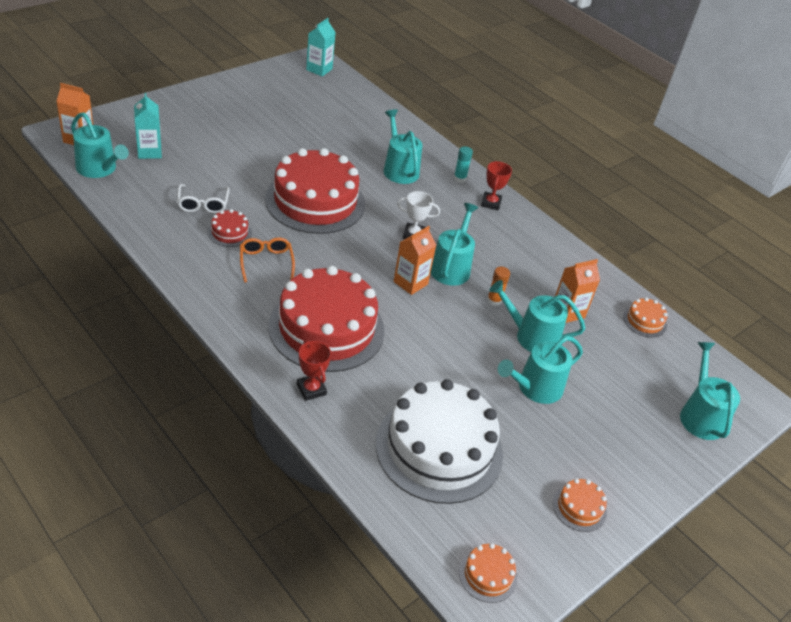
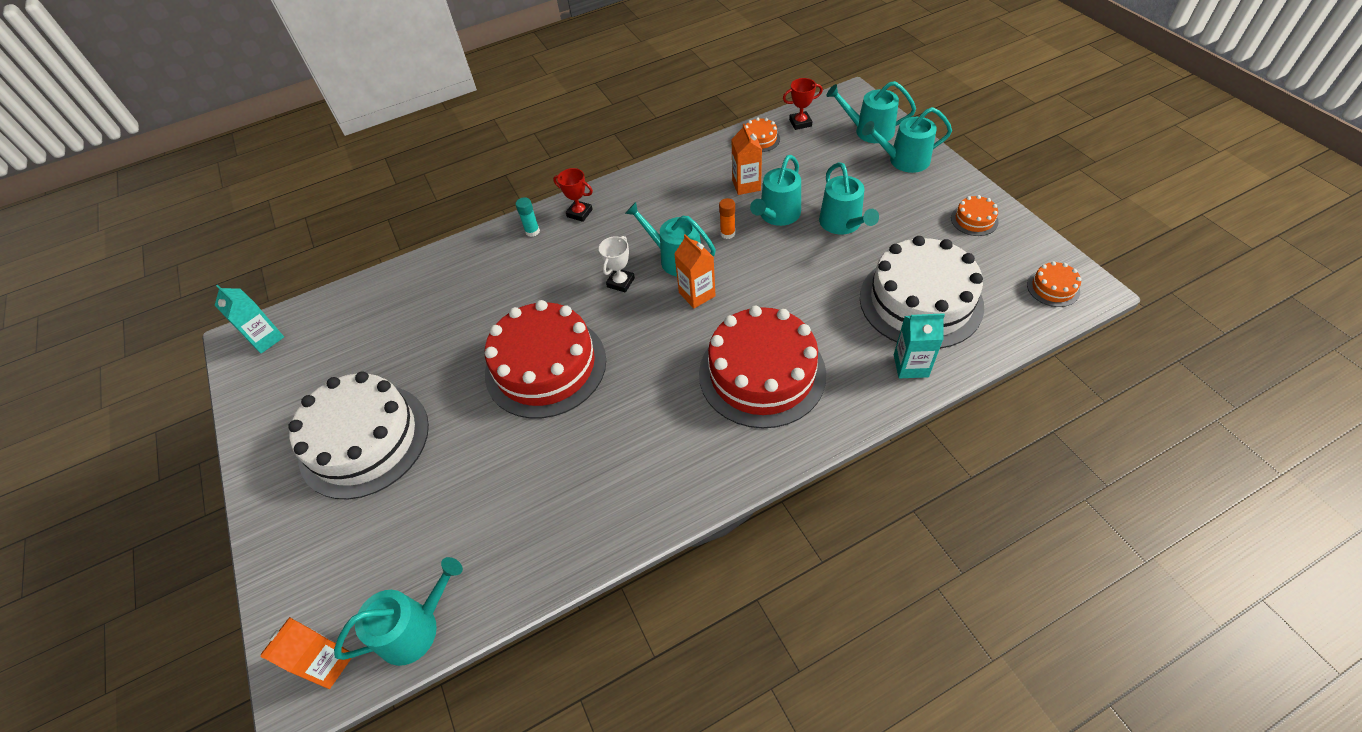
camera: 65 degrees left, 10 degrees up
turquoise carton [134,93,162,159] -> turquoise carton moved to [894,313,945,378]
white glasses [177,184,230,213] -> none
red cake [208,209,252,247] -> none
orange glasses [240,237,295,283] -> none
red trophy [297,340,331,401] -> red trophy moved to [783,78,823,130]
turquoise watering can [384,109,422,184] -> turquoise watering can moved to [862,107,952,173]
none -> white cake [288,371,429,499]

